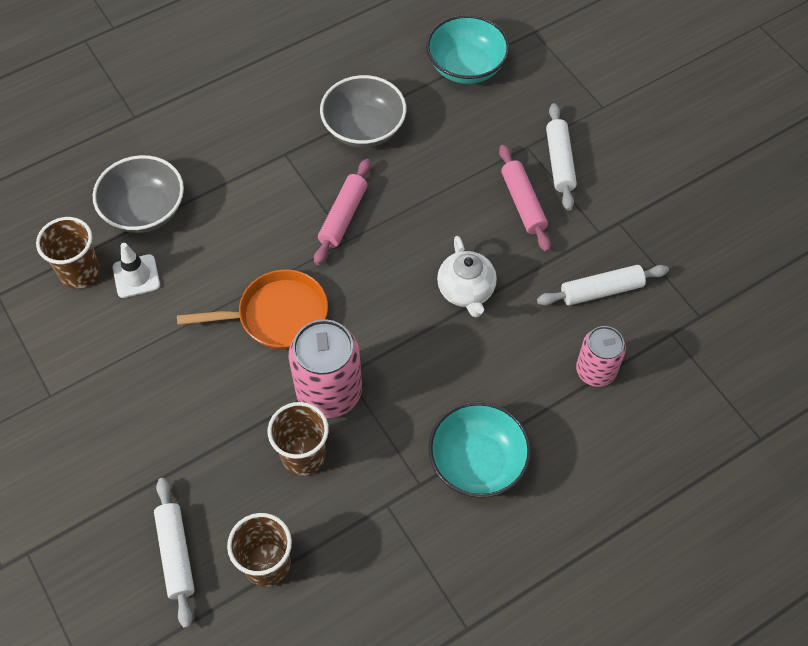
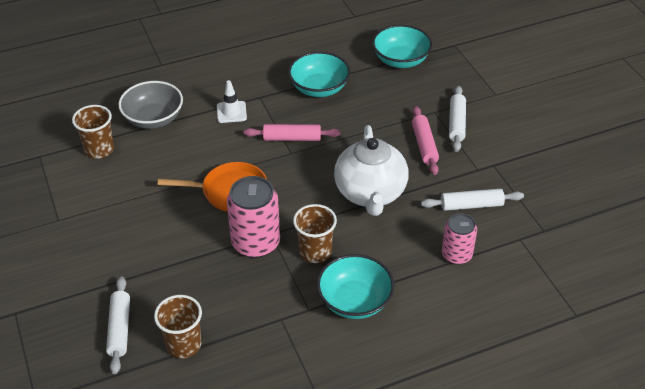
camera: 10 degrees right, 15 degrees down
white traffic cone [113,243,160,298] -> white traffic cone moved to [217,80,247,123]
brown cup [268,402,329,476] -> brown cup moved to [293,204,337,263]
pink rolling pin [314,159,371,265] -> pink rolling pin turned 60 degrees clockwise [244,124,340,141]
grey bowl [320,75,406,148] -> turquoise bowl [288,52,350,97]
white teapot [437,236,497,318] -> white teapot [334,125,409,216], size x1.69

